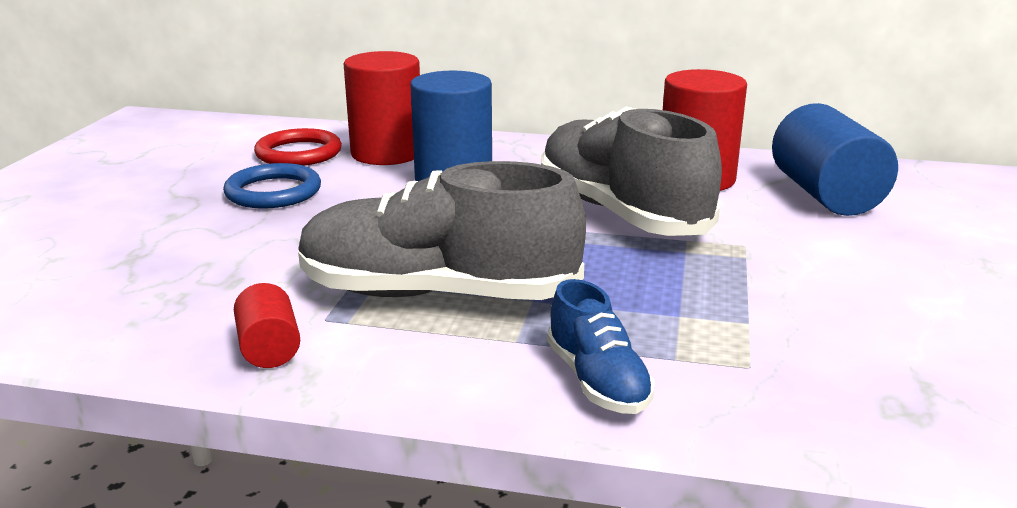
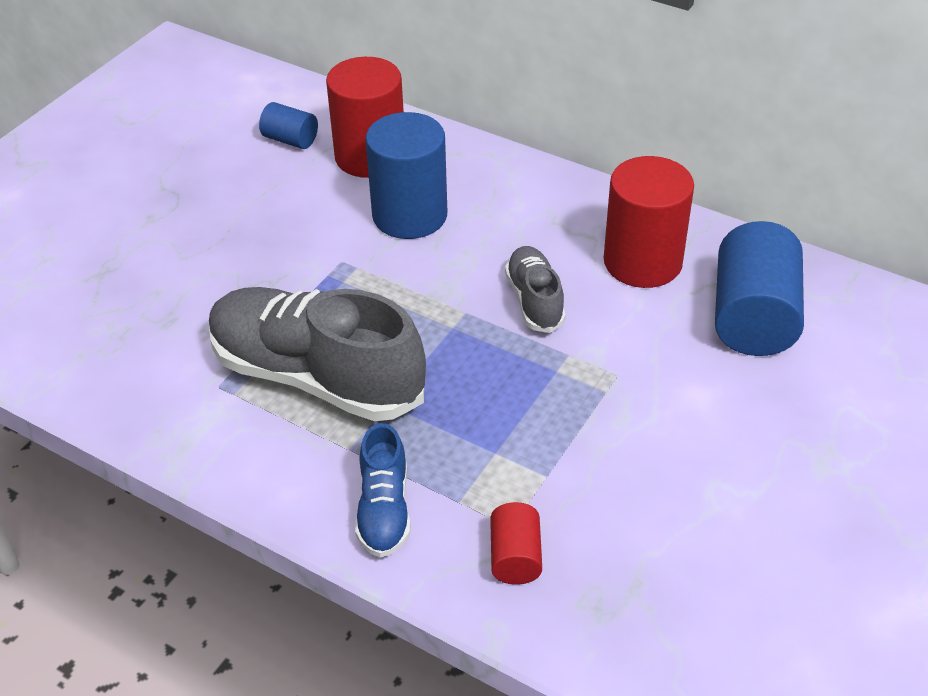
camera: 20 degrees right, 20 degrees up
blue ring [223,163,321,209] -> none
red cylinder [234,283,300,368] -> red cylinder moved to [490,502,542,585]
red ring [254,128,342,166] -> blue cylinder [259,102,318,149]
grey shoe [541,106,722,236] -> grey shoe [505,246,566,333], size x0.50

